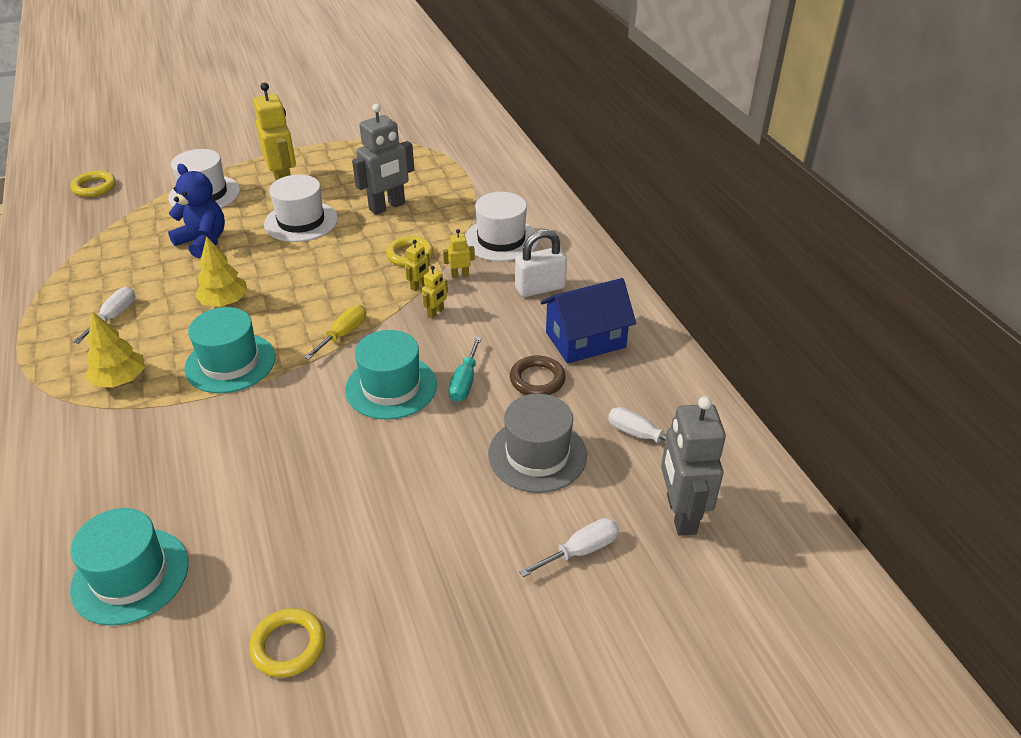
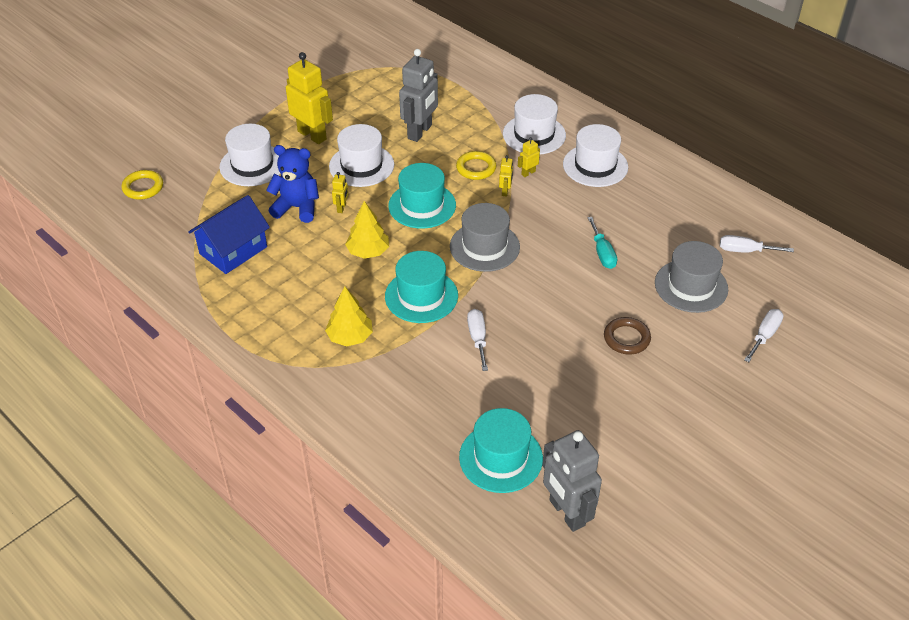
camera: 25 degrees left, 5 degrees up
white screwdriver [73,287,135,344] -> white screwdriver moved to [467,309,488,371]
yellow ring [249,608,325,678] -> none
yellow screwdriver [304,305,366,360] -> grey hat [450,203,520,272]
turquoise hat [345,330,437,420] -> turquoise hat moved to [388,163,456,229]
yellow robot [422,266,448,318] -> yellow robot moved to [332,172,348,213]
brown ring [510,355,566,395] -> brown ring moved to [604,317,651,354]
white padlock [515,229,567,297] -> white hat [563,124,628,187]
blue house [541,278,636,364] -> blue house moved to [188,195,270,274]
grey robot [661,396,726,536] -> grey robot moved to [542,430,602,532]

